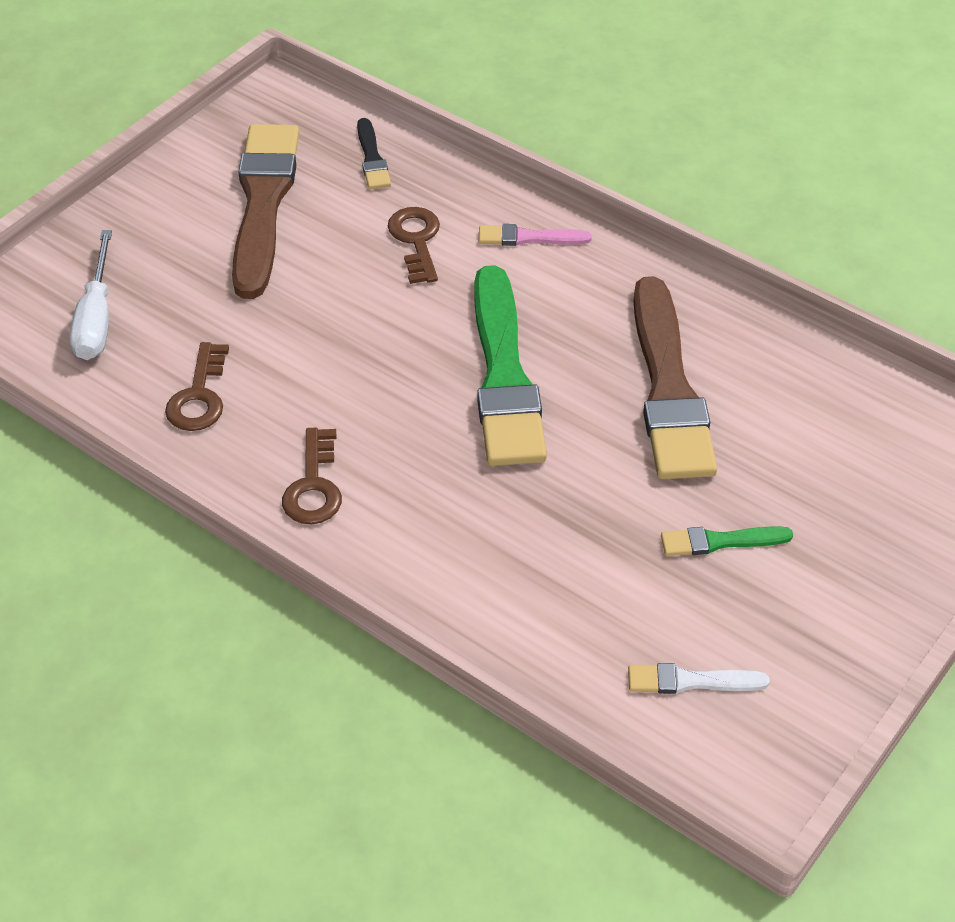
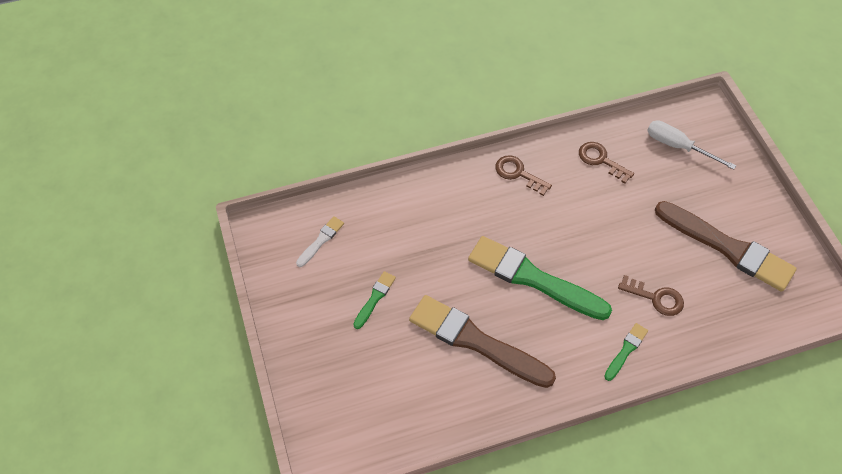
camera: 125 degrees right, 10 degrees up
black brush [357,118,391,189] -> none
pink brush [479,224,592,246] -> green brush [604,323,648,381]

